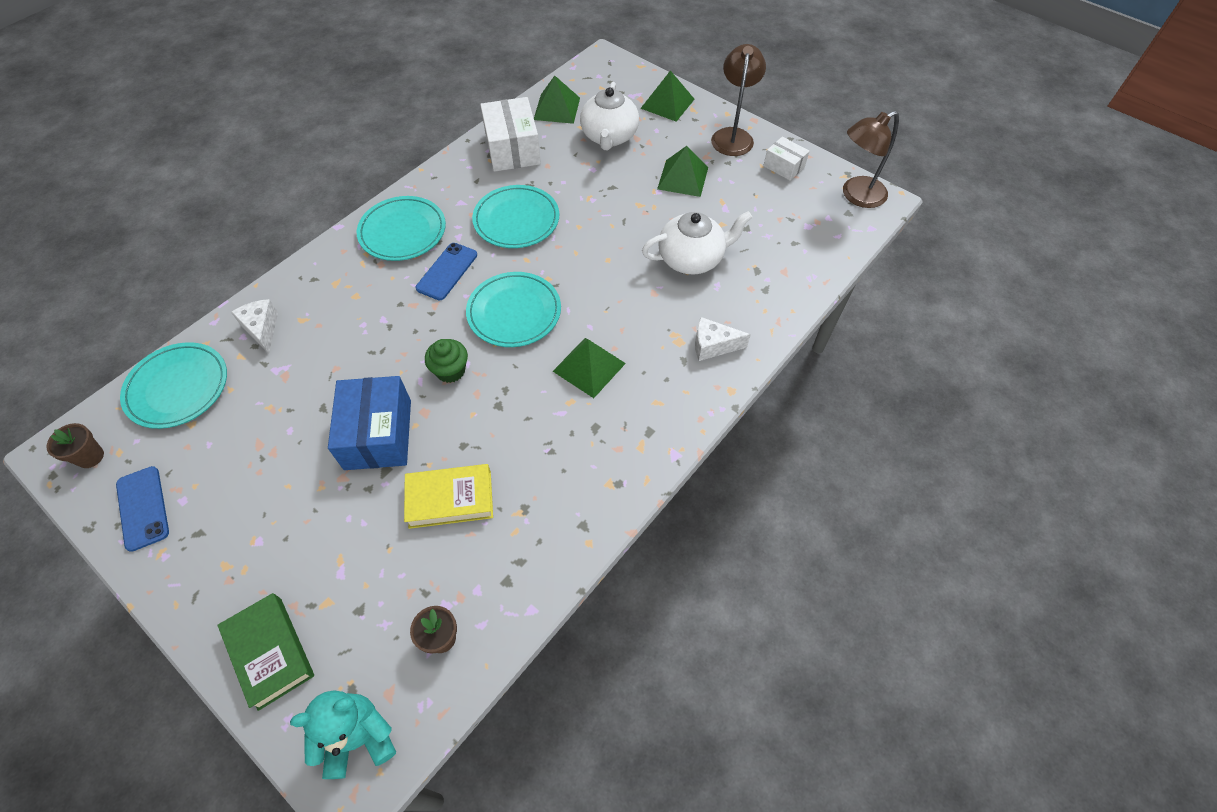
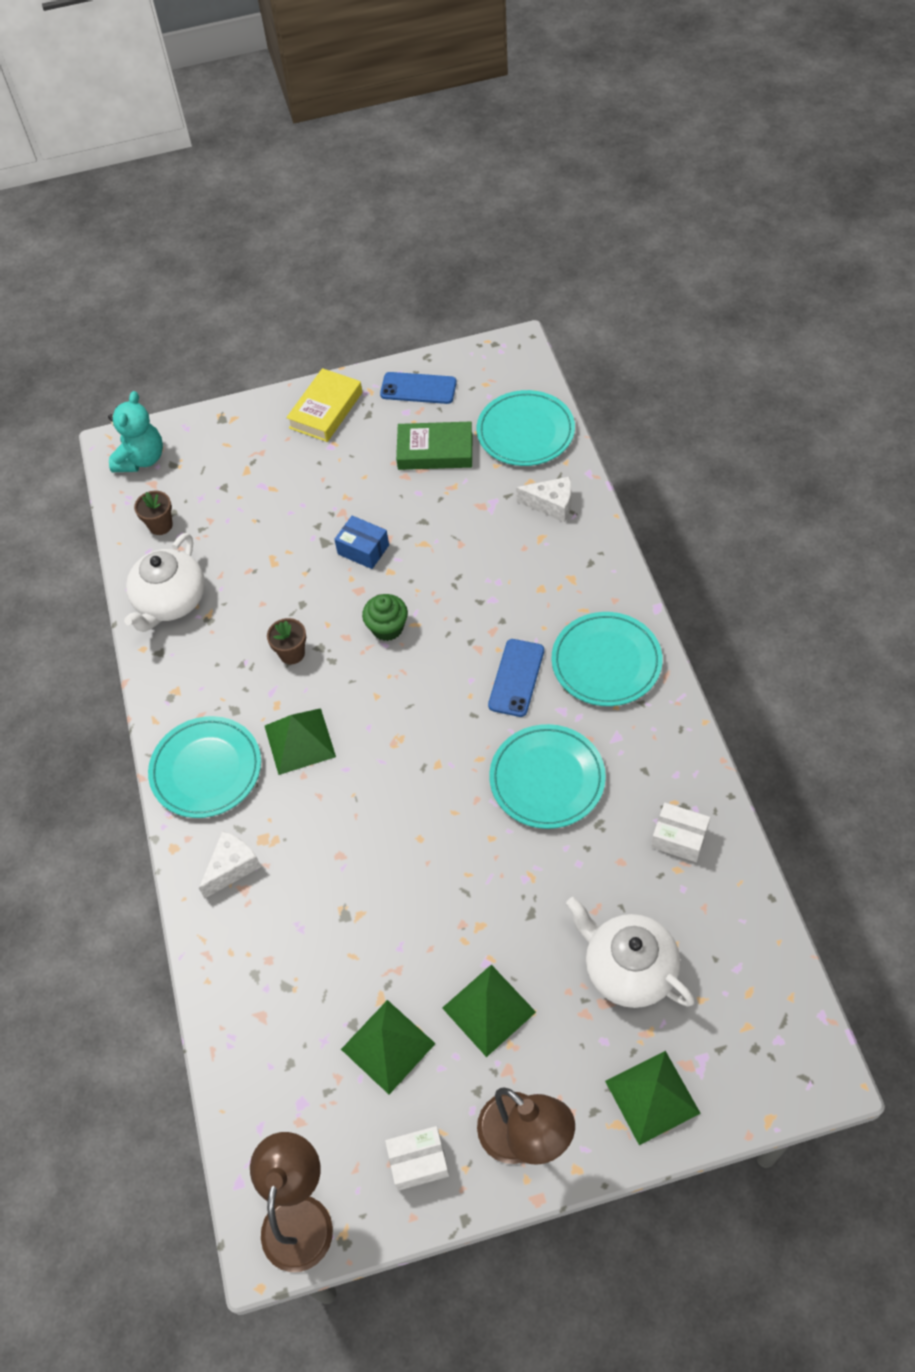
camera: 130 degrees right, 0 degrees up
brown flower pot [46,423,104,468] -> brown flower pot moved to [267,618,306,664]
green book [217,593,314,711] -> green book moved to [396,421,472,470]
blue box [328,376,411,470] -> blue box [334,516,389,569], size x0.55
yellow book [404,464,493,529] -> yellow book moved to [286,368,362,442]
blue phone [416,243,477,300] -> blue phone turned 45 degrees clockwise [488,639,544,717]
turquoise plate [466,272,561,347] -> turquoise plate moved to [148,716,261,818]
white box [480,97,541,172] -> white box [651,803,710,862], size x0.55
green pyramid [534,76,580,124] -> green pyramid moved to [341,1000,436,1094]
white teapot [642,211,752,275] -> white teapot moved to [124,533,205,632]

